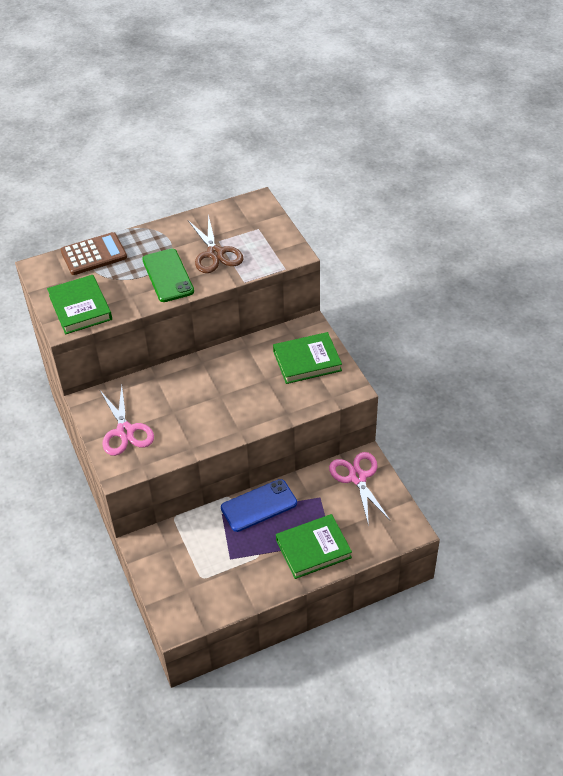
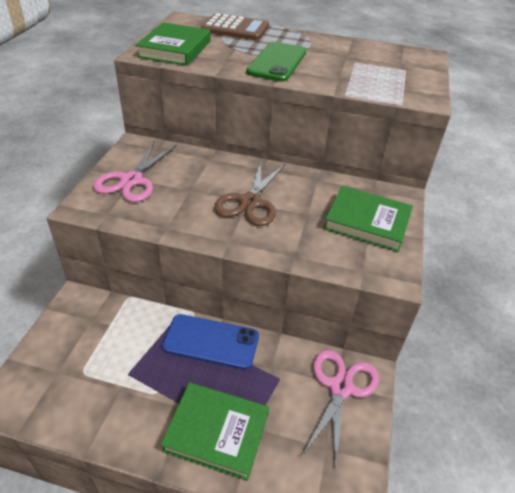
camera: 35 degrees right, 5 degrees down
brown scissors [188,215,243,273] -> brown scissors moved to [214,161,285,226]

